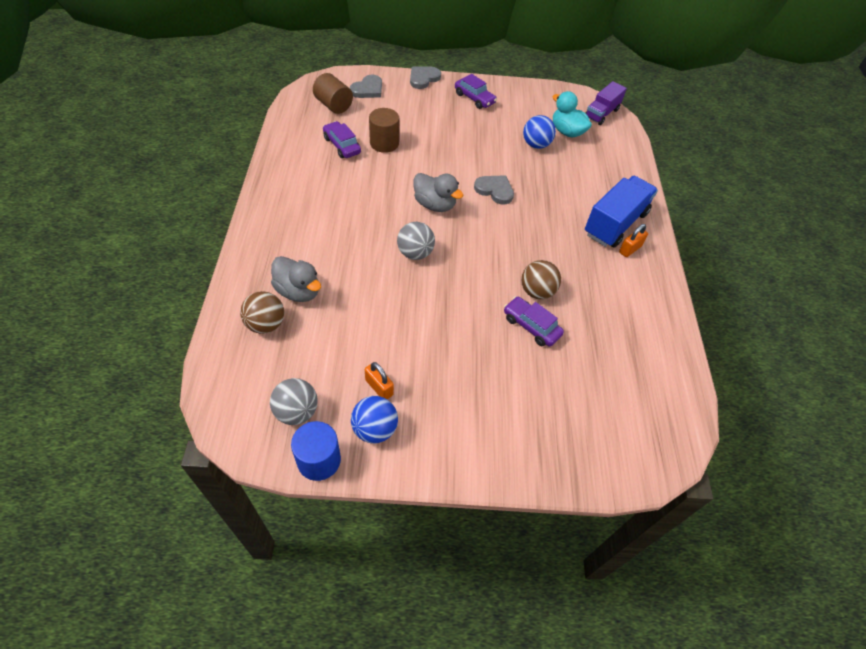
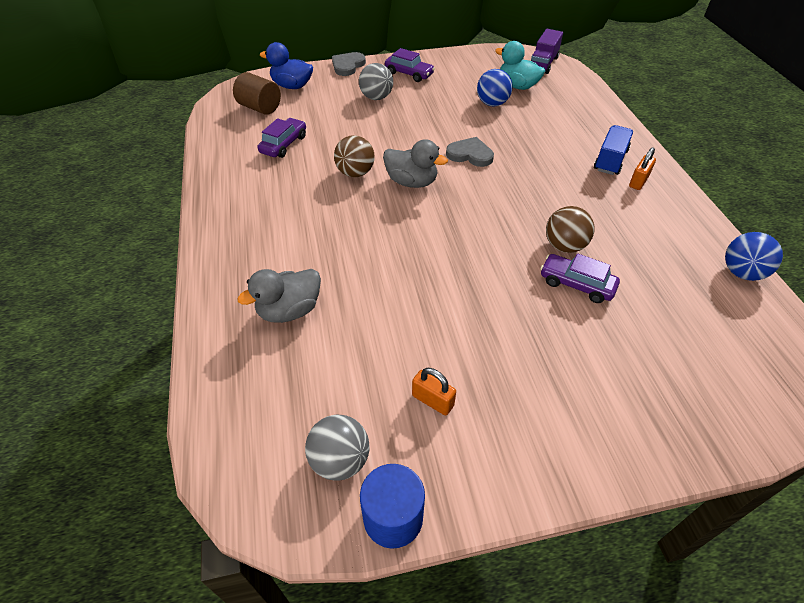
camera: 10 degrees left, 5 degrees down
brown ball [240,291,284,334] -> brown ball moved to [334,135,375,177]
grey duck [271,256,321,302] -> grey duck turned 120 degrees clockwise [237,269,321,323]
purple car [323,121,361,158] -> purple car turned 75 degrees clockwise [258,118,306,158]
grey heart [350,75,382,98] -> blue duck [260,42,313,89]
blue ball [351,396,398,443] -> blue ball moved to [725,232,783,281]
brown cylinder [369,108,399,153] -> none
grey ball [397,222,435,260] -> grey ball moved to [359,63,393,100]
blue truck [585,176,658,248] -> blue truck [594,125,633,175], size x0.64

